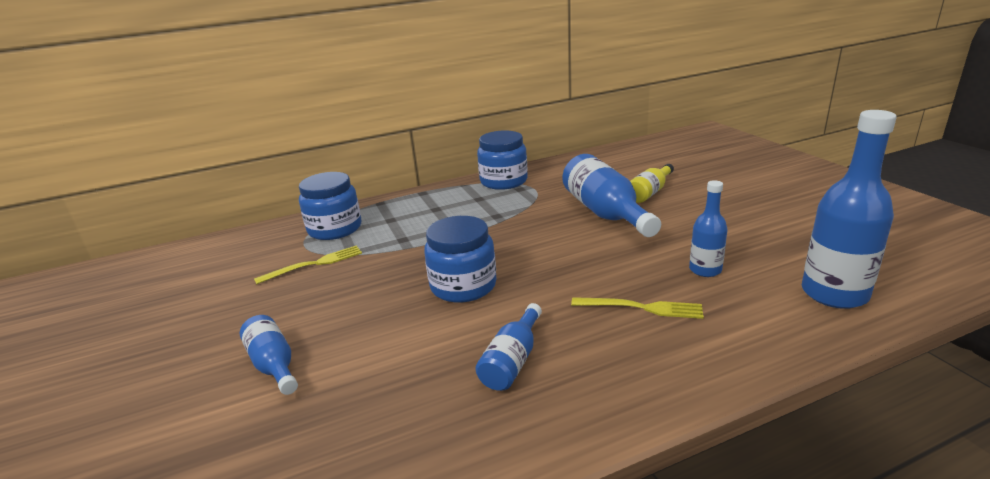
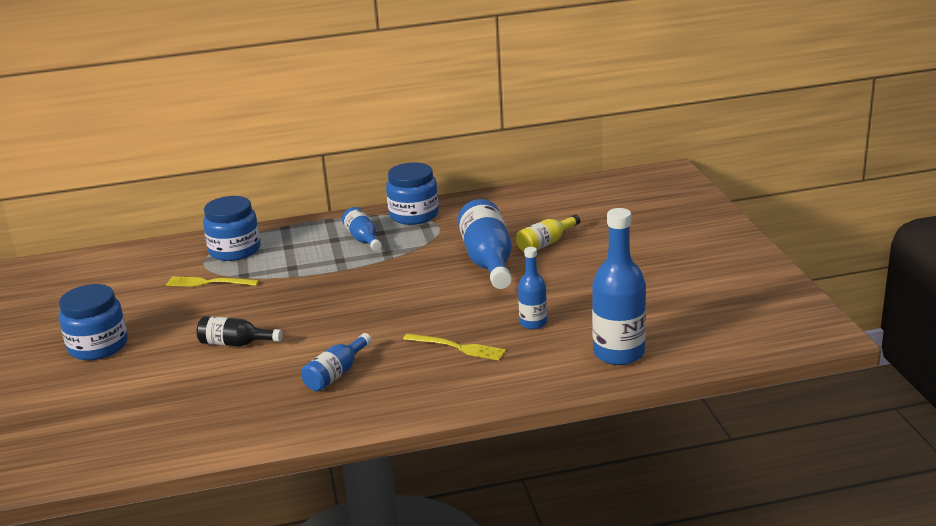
camera: 10 degrees right, 0 degrees up
blue bottle [240,315,298,395] -> blue bottle moved to [342,207,382,251]
yellow fork [254,246,362,284] -> yellow fork turned 150 degrees counterclockwise [166,277,259,287]
blue jar [424,216,497,303] -> blue jar moved to [59,284,128,360]
none -> black bottle [197,316,283,347]

